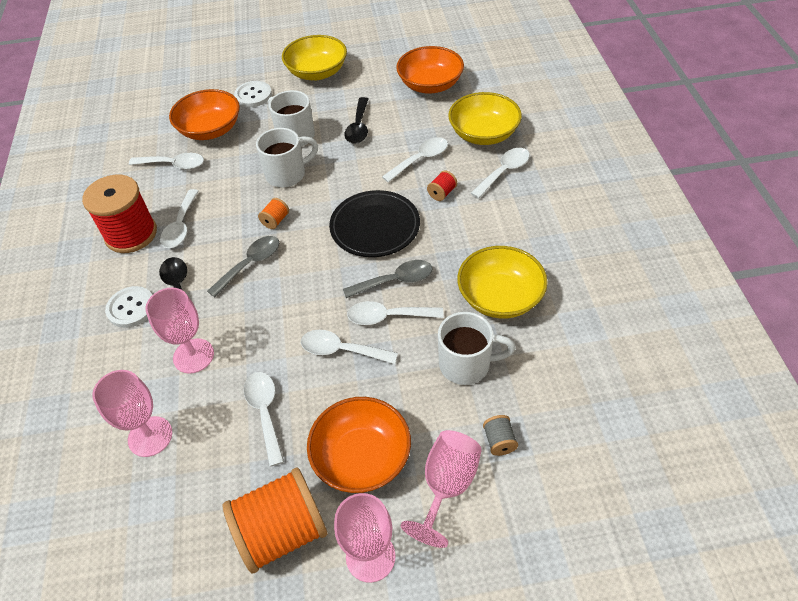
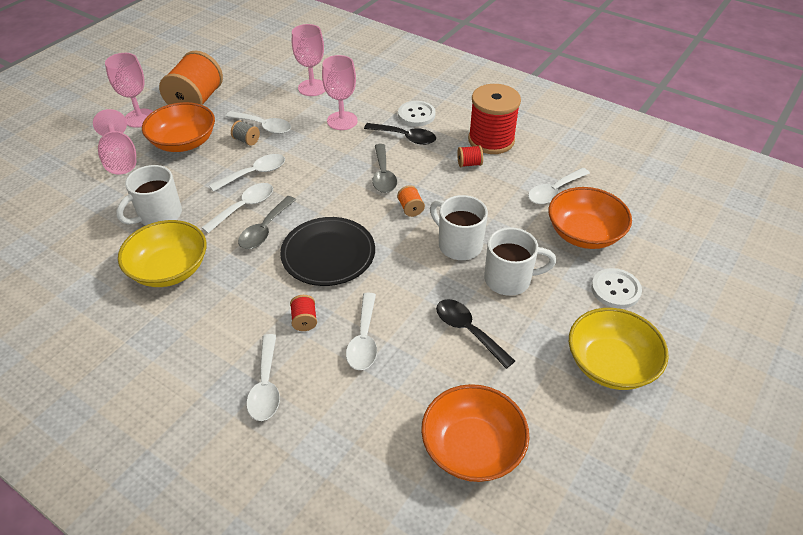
camera: 130 degrees right, 5 degrees down
white spoon [160,189,199,248] -> red spool [457,145,483,167]
white mug [256,128,318,187] -> white mug turned 120 degrees clockwise [430,195,488,260]
yellow bowl [448,92,522,145] -> none
grey spool [483,415,518,456] -> grey spool moved to [231,120,260,146]

